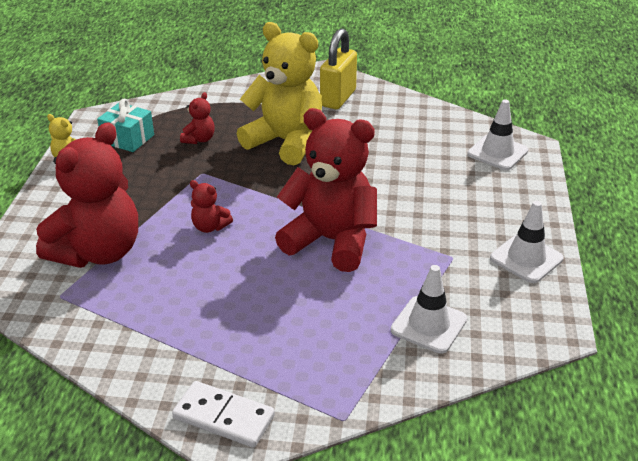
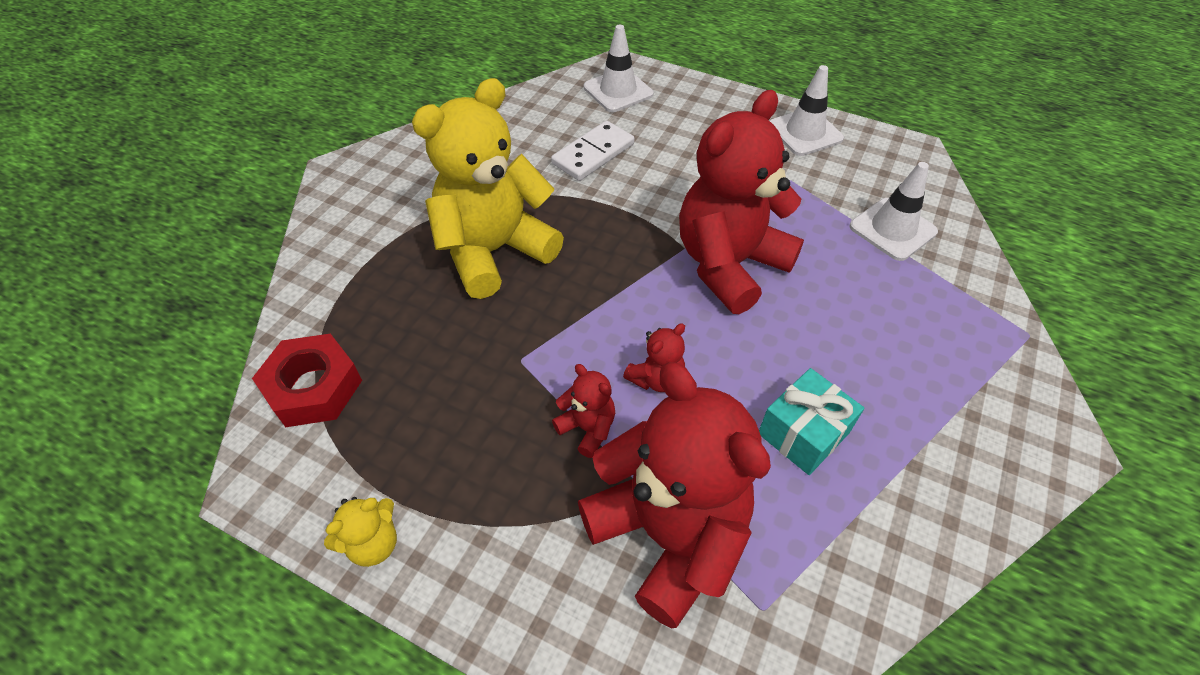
camera: 70 degrees left, 15 degrees up
turquoise gift [97,99,154,152] -> turquoise gift moved to [759,368,864,475]
white domino [172,381,275,448] -> white domino moved to [551,121,635,181]
red teddy bear [180,92,215,144] -> red teddy bear moved to [552,364,615,458]
yellow padlock [320,29,357,109] -> none
none -> red nut [252,334,362,427]

